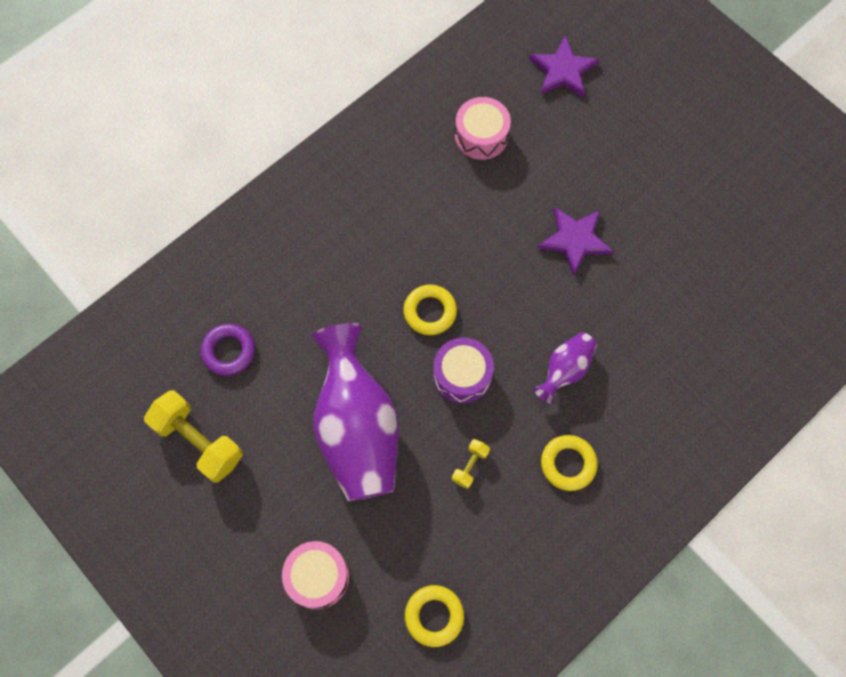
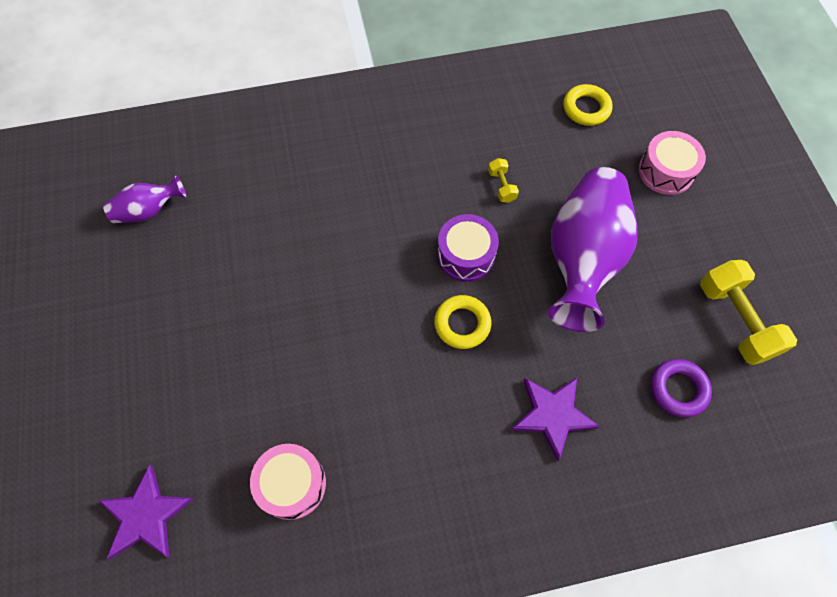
camera: 150 degrees left, 5 degrees down
yellow dumbbell [452,439,490,489] -> yellow dumbbell turned 75 degrees counterclockwise [488,158,519,203]
purple vase [533,332,597,404] -> purple vase moved to [103,176,186,223]
purple star [538,207,613,276] -> purple star moved to [511,377,600,461]
yellow ring [541,435,598,491] -> none

